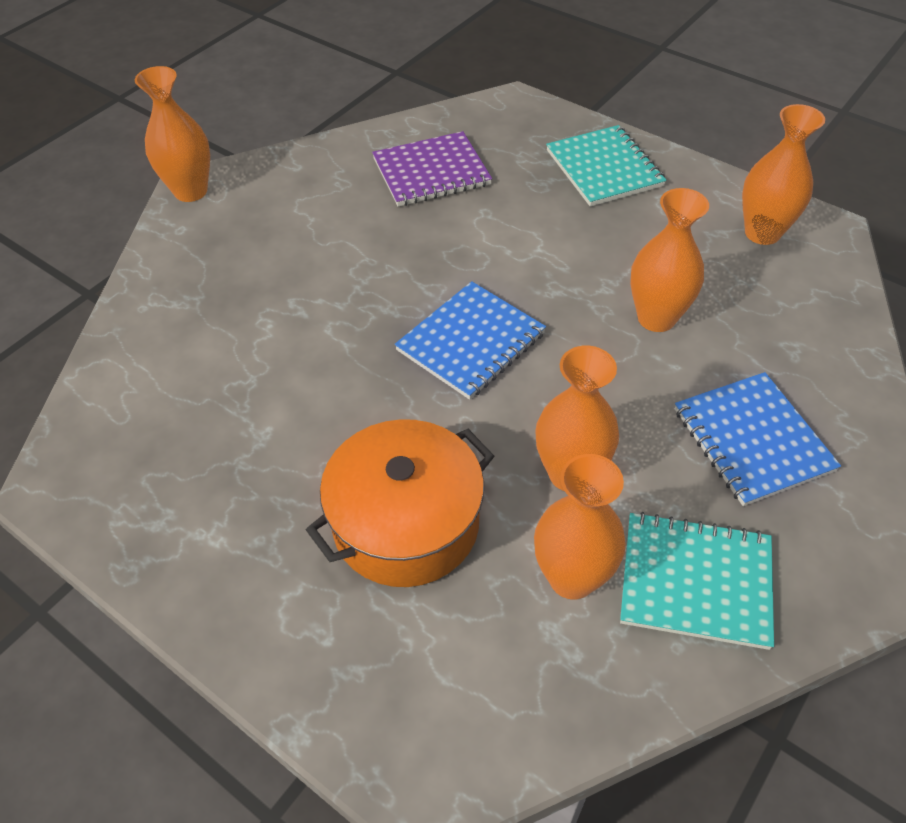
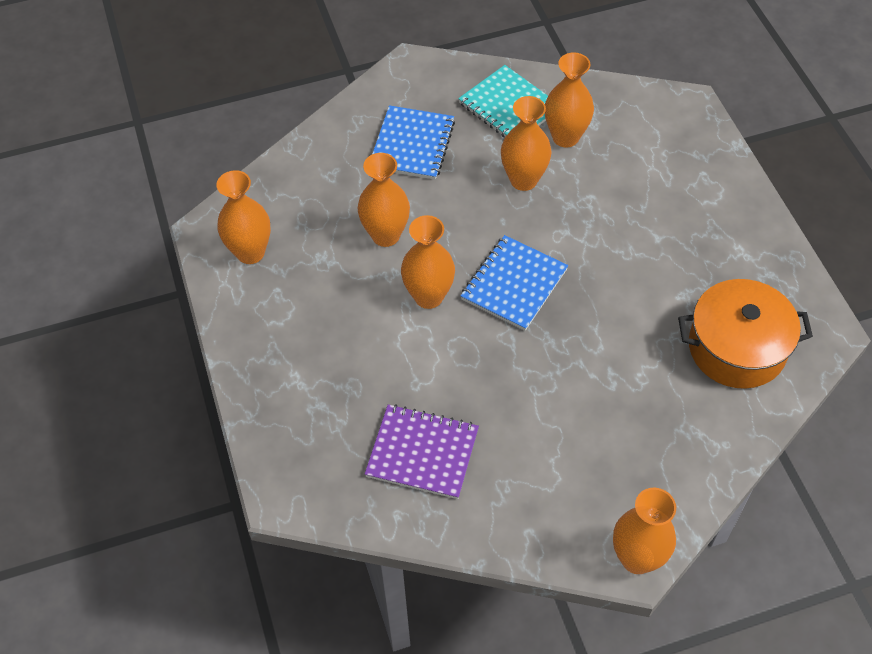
camera: 145 degrees left, 5 degrees up
orange pot [306,419,494,587] -> orange pot moved to [678,279,813,389]
blue notebook [395,281,546,400] -> blue notebook turned 45 degrees counterclockwise [461,235,568,331]
turquoise notebook [546,125,667,207] -> none
none -> orange vase [401,215,455,309]

